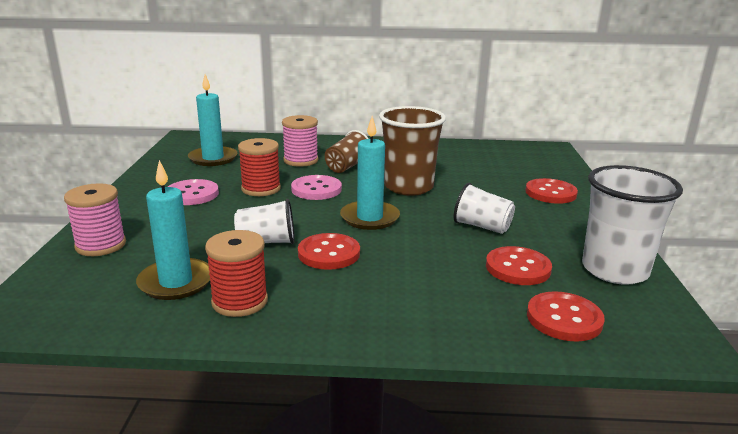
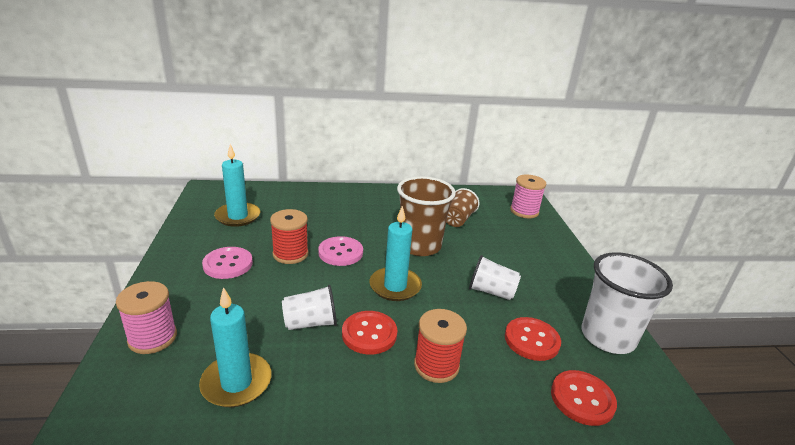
camera: 10 degrees left, 5 degrees up
red spool [205,230,268,317] -> red spool moved to [414,309,467,383]
pink spool [282,115,318,167] -> pink spool moved to [510,175,546,218]
brown cup [325,130,369,173] -> brown cup moved to [446,188,480,227]
red button [525,178,578,204] -> none

